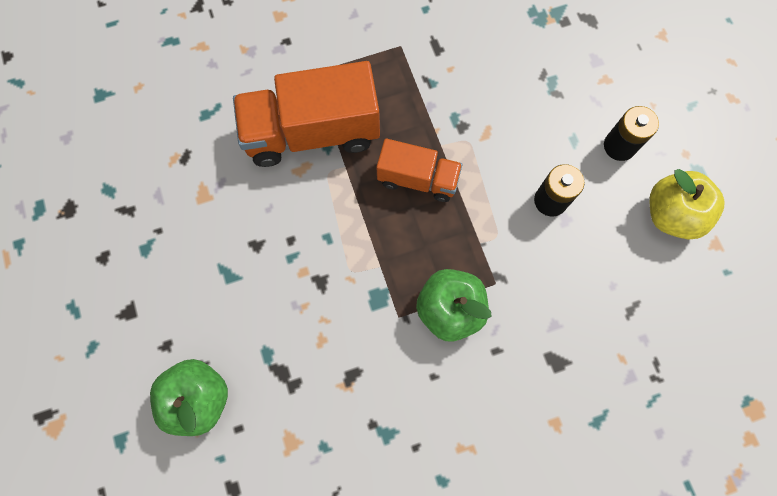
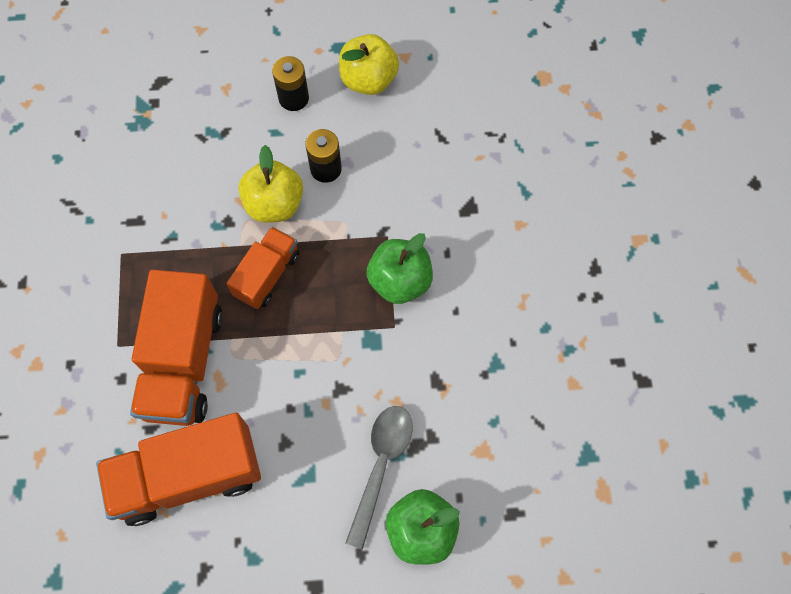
camera: 75 degrees left, 5 degrees down
none -> orange truck [96,413,261,526]
none -> yellow apple [238,145,303,223]
none -> grey spoon [345,406,413,549]

